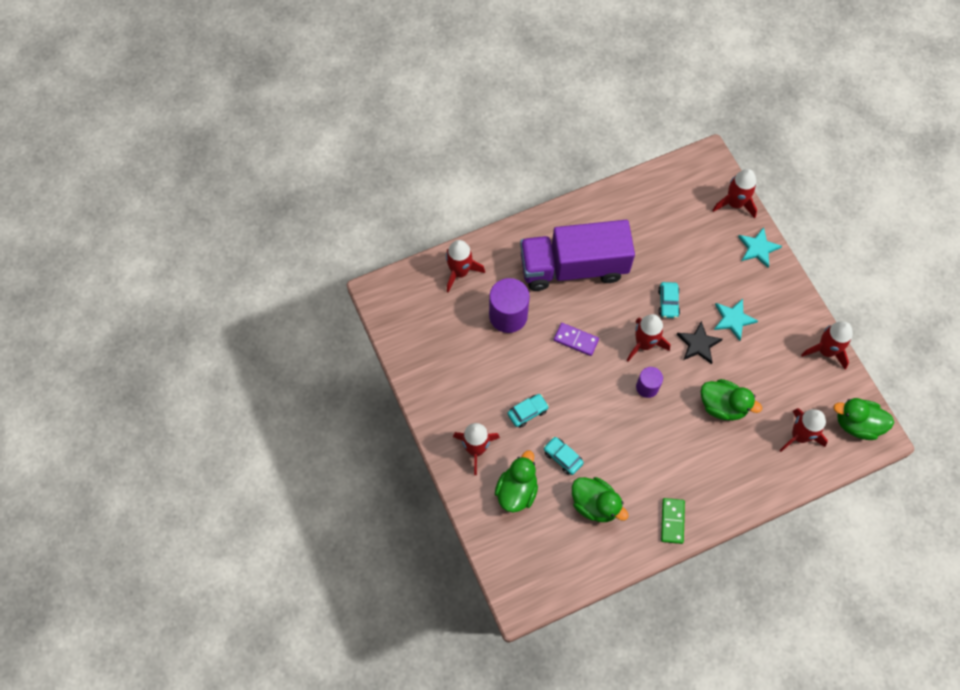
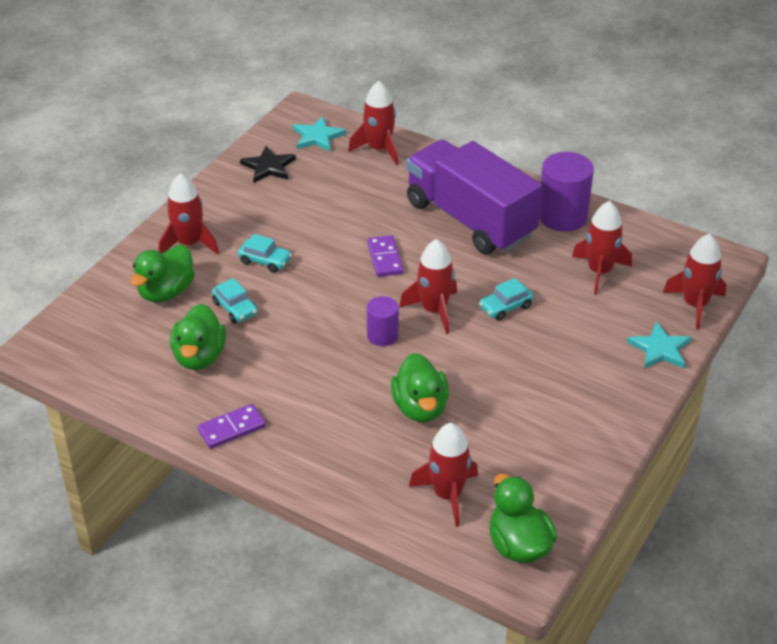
camera: 55 degrees right, 25 degrees down
purple cylinder [489,278,530,333] -> purple cylinder moved to [539,152,594,231]
green duck [495,450,538,512] -> green duck turned 135 degrees clockwise [130,245,195,302]
turquoise car [544,437,584,475] -> turquoise car turned 135 degrees clockwise [212,278,258,323]
green domino [661,498,685,544] -> purple domino [197,404,266,449]
black star [677,321,723,364] -> black star moved to [240,146,296,183]
turquoise star [714,299,758,341] -> turquoise star moved to [293,116,346,152]
red rocket [801,321,853,369] -> red rocket moved to [572,201,632,295]

